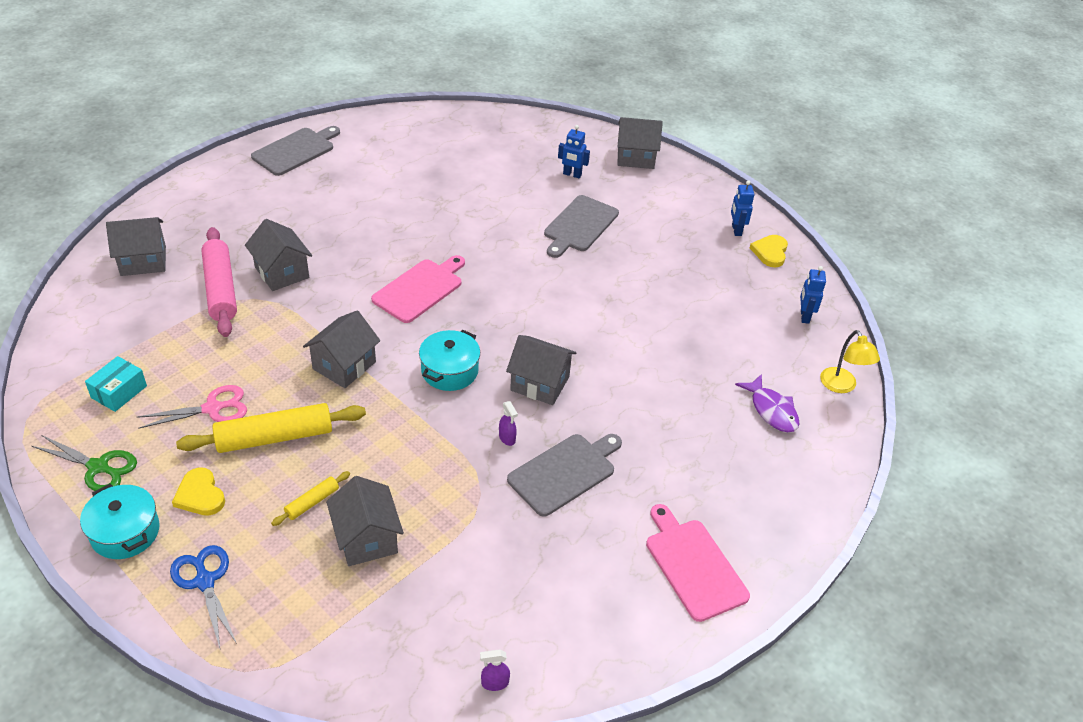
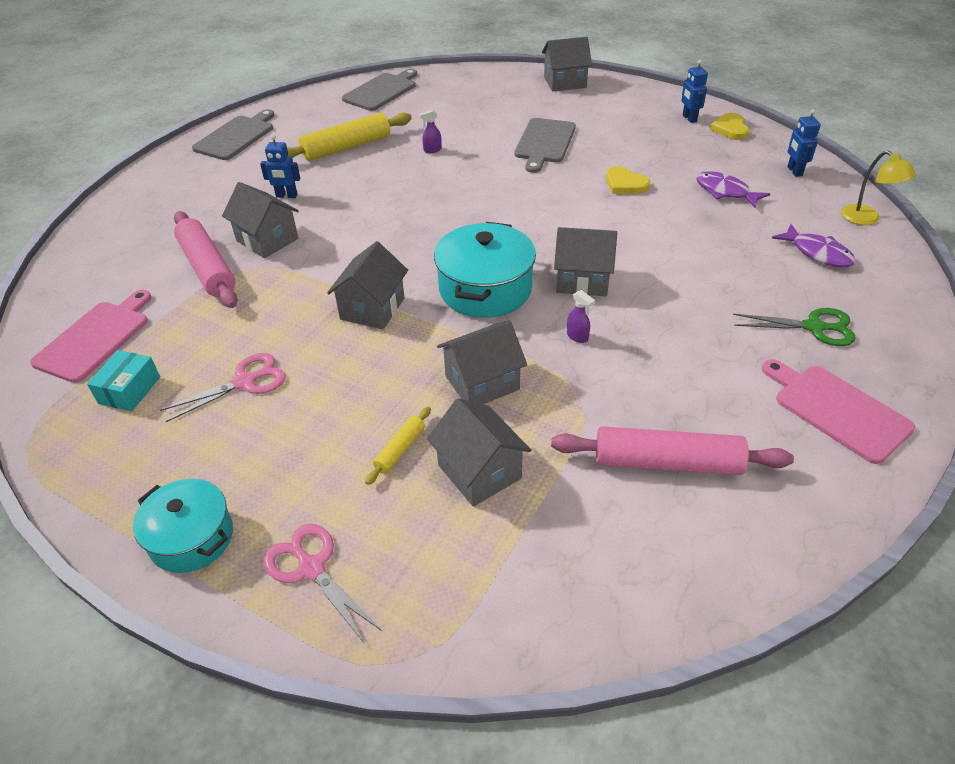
camera: 10 degrees left, 0 degrees up
green scissors [32,435,137,491] -> green scissors moved to [733,308,856,346]
grey house [106,217,166,276] -> grey house moved to [437,320,527,404]
blue scissors [170,545,237,648] -> pink scissors [264,524,382,644]
yellow heart [172,468,225,515] -> yellow heart moved to [606,166,650,194]
yellow rolling pin [176,403,366,453] -> yellow rolling pin moved to [287,112,412,161]
pink cutting board [371,255,465,323] -> pink cutting board moved to [30,290,151,383]
turquoise pot [419,330,480,391] -> turquoise pot [434,222,536,318], size x1.50
purple spray bottle [480,649,510,691] -> purple spray bottle moved to [419,110,442,153]
grey cutting board [507,434,622,517] -> grey cutting board moved to [342,69,417,111]
blue robot [558,125,590,178] -> blue robot moved to [260,135,300,198]
none -> pink rolling pin [551,426,794,475]
none -> purple fish [696,171,770,208]

